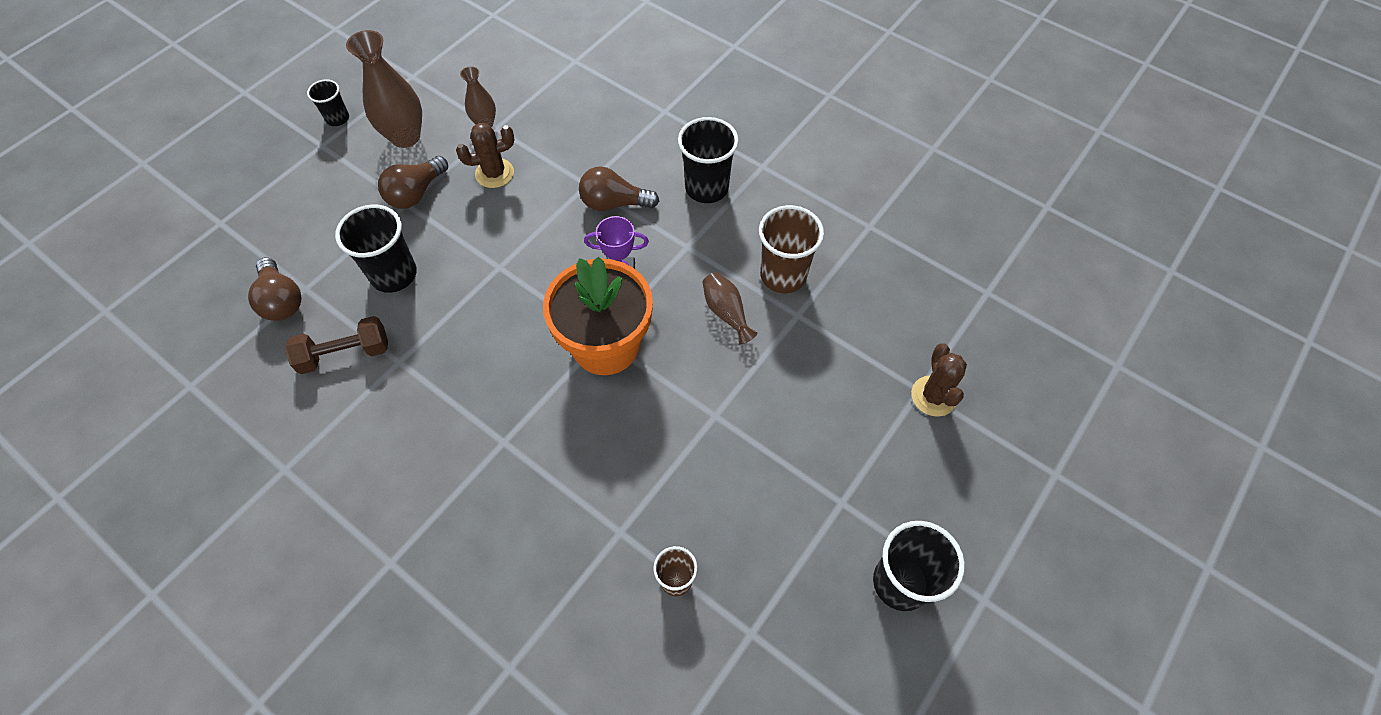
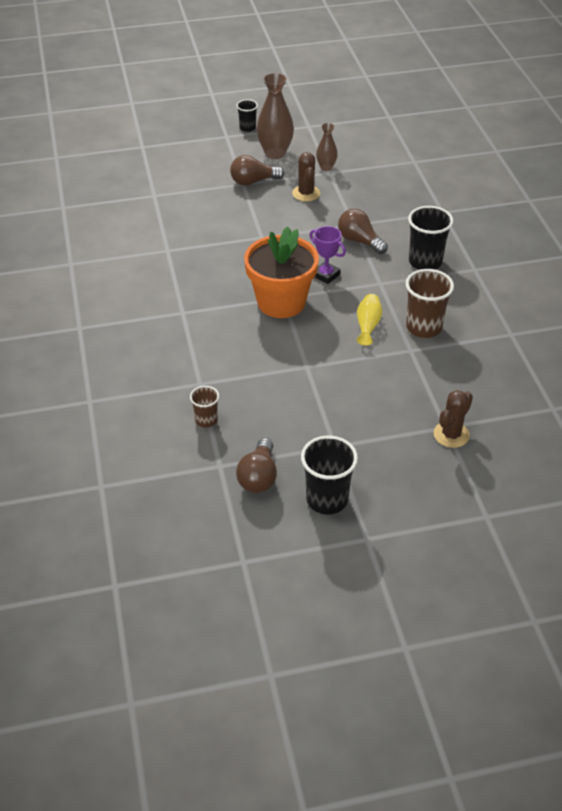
camera: 40 degrees right, 15 degrees down
brown light bulb [248,257,302,321] -> brown light bulb moved to [236,438,277,493]
brown dumbbell [285,316,388,374] -> none
black cup [335,204,417,293] -> none
brown cactus [456,123,514,188] -> brown cactus turned 60 degrees clockwise [292,152,320,202]
brown vase [703,272,757,344] -> yellow vase [357,294,382,346]

